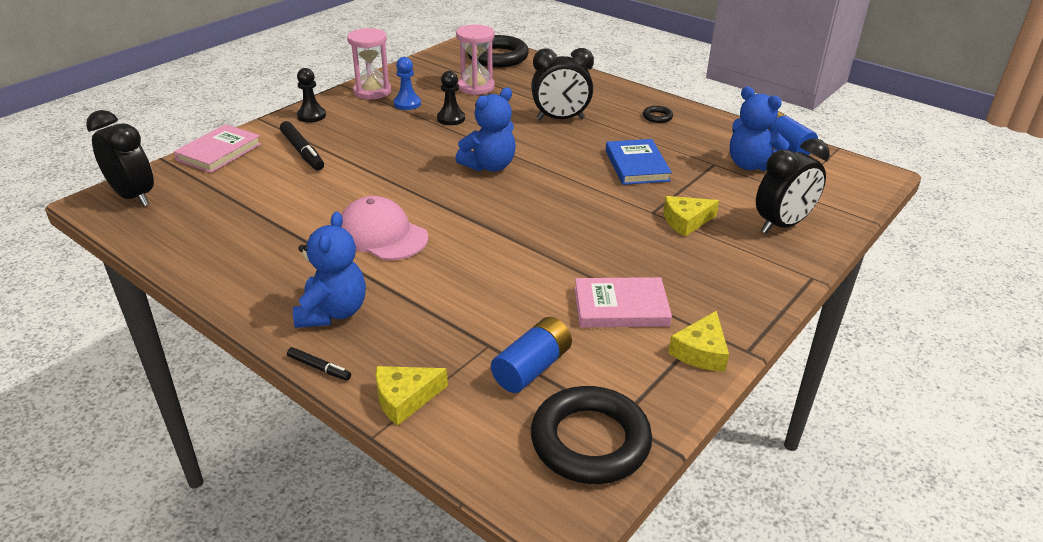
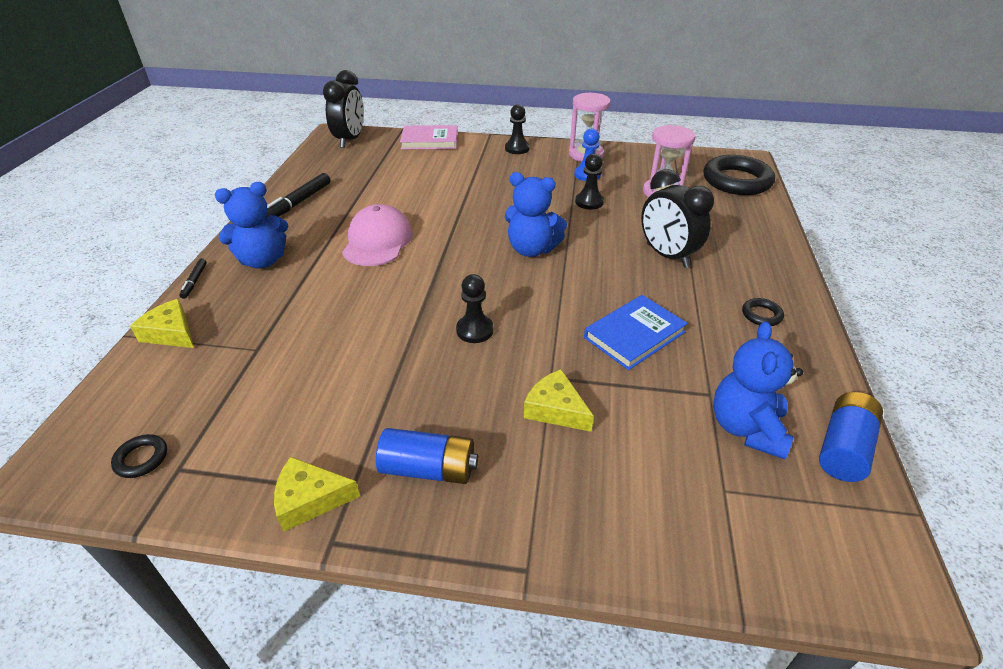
camera: 60 degrees right, 5 degrees up
black marker [280,121,324,171] -> black marker moved to [265,173,330,220]
blue battery [491,317,572,393] -> blue battery moved to [376,428,478,484]
black ring [531,386,652,484] -> black ring [111,434,167,478], size x0.43
pink book [574,277,672,328] -> none
black clock [756,138,830,233] -> none
none -> black pawn [456,274,494,343]

